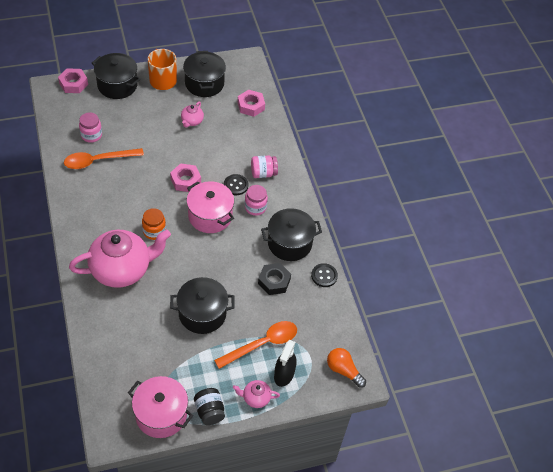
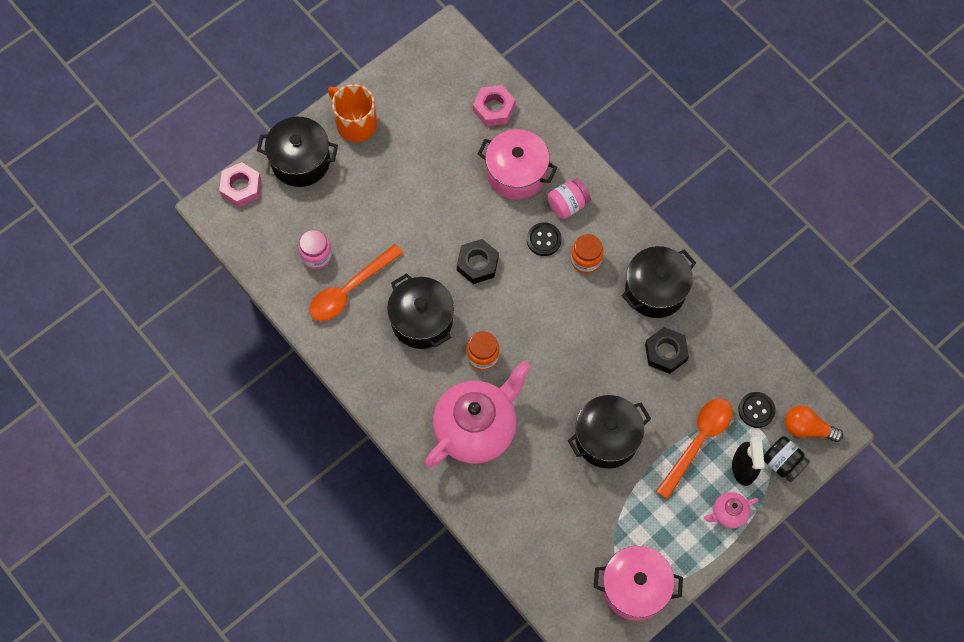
camera: 20 degrees left, 15 degrees up
pink nut [170,163,201,192] -> black nut [457,239,499,284]
pink teapot [181,101,204,128] -> none
black pot [183,51,226,97] -> black pot moved to [387,273,454,349]
pink pot [187,181,234,233] -> pink pot moved to [477,129,557,200]
black jar [194,388,225,425] -> black jar moved to [764,436,810,482]
pink jar [245,185,268,216] -> orange jar [571,234,604,274]
black button [311,263,338,287] -> black button moved to [738,392,775,428]

